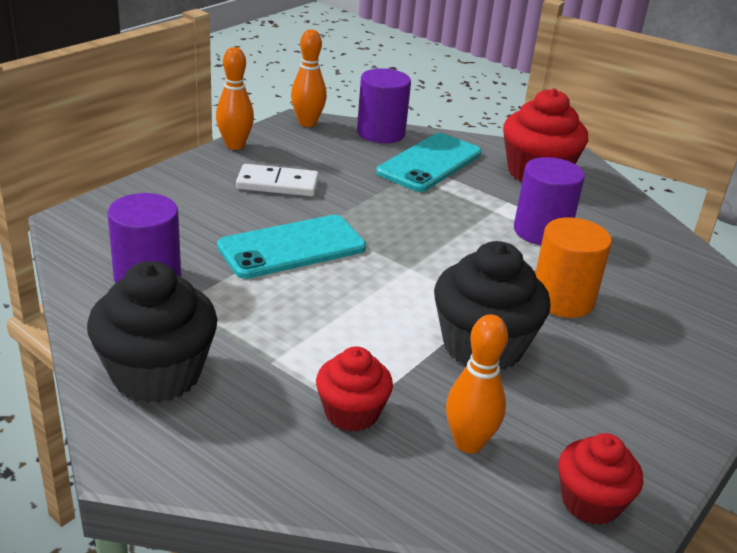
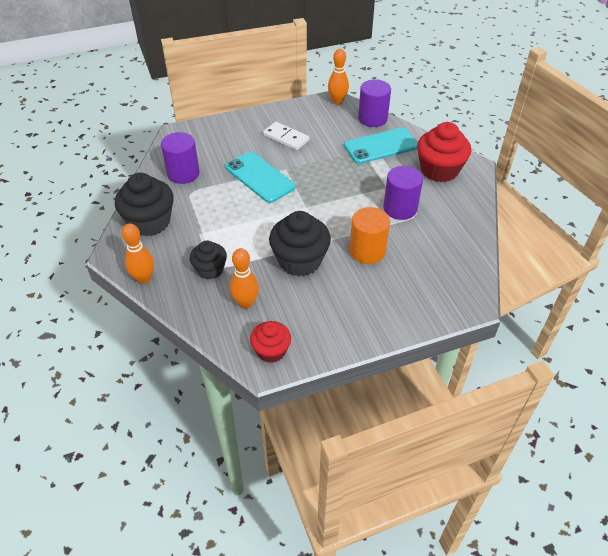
camera: 35 degrees right, 15 degrees up
orange bowling pin [216,47,254,150] -> orange bowling pin moved to [122,223,154,284]
turquoise phone [217,215,366,279] -> turquoise phone turned 45 degrees clockwise [226,152,296,203]
red cupcake [316,346,393,431] -> black cupcake [190,241,227,279]

